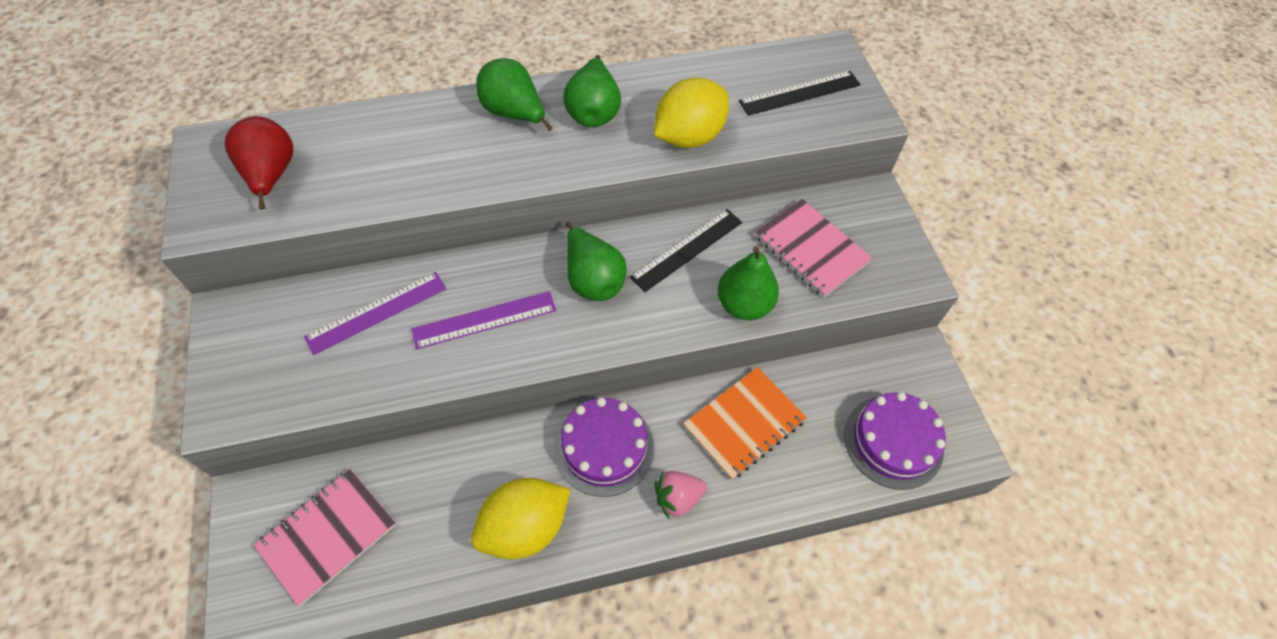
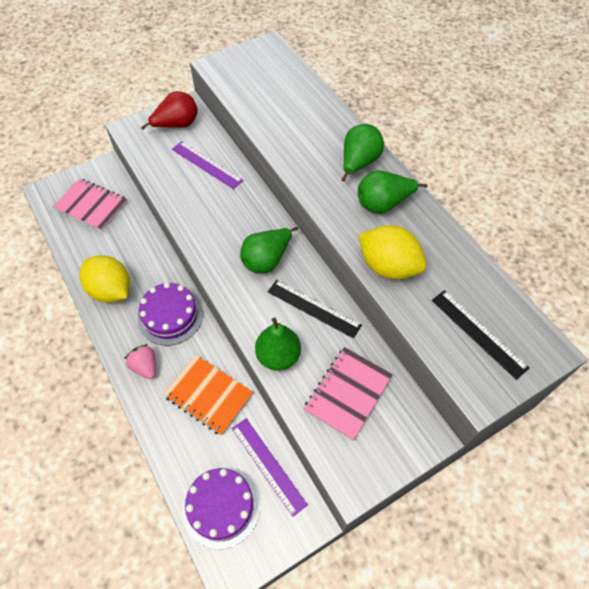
camera: 75 degrees right, 0 degrees up
red pear [225,116,293,209] -> red pear moved to [141,91,198,130]
purple ruler [411,291,556,349] -> purple ruler moved to [232,418,308,517]

